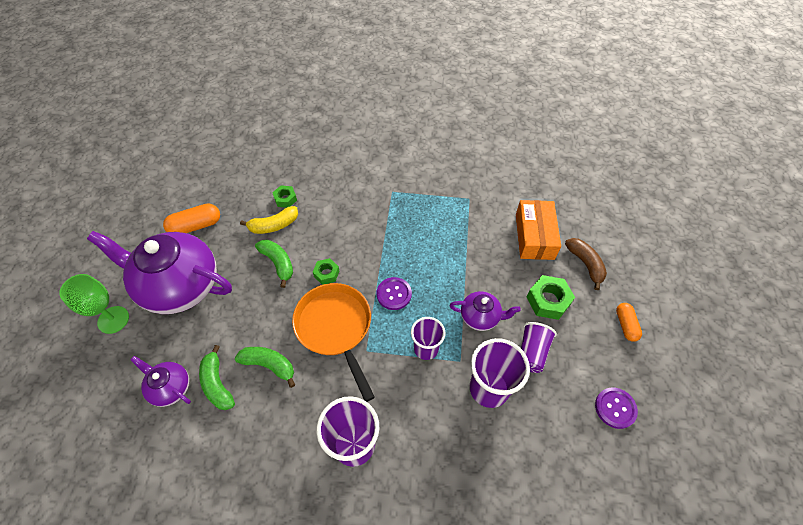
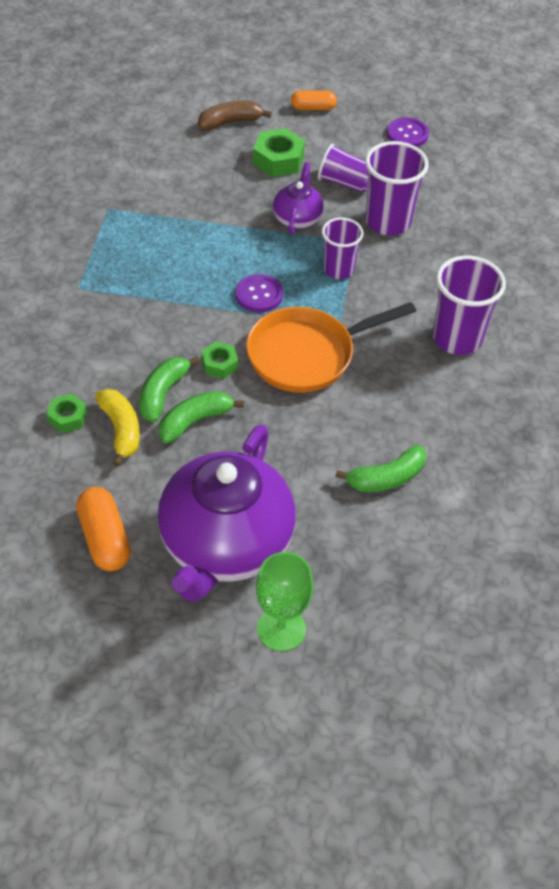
camera: 90 degrees left, 5 degrees down
purple teapot [130,356,191,407] -> none
green banana [235,347,295,388] -> green banana moved to [139,356,200,422]
orange box [516,200,561,260] -> none

